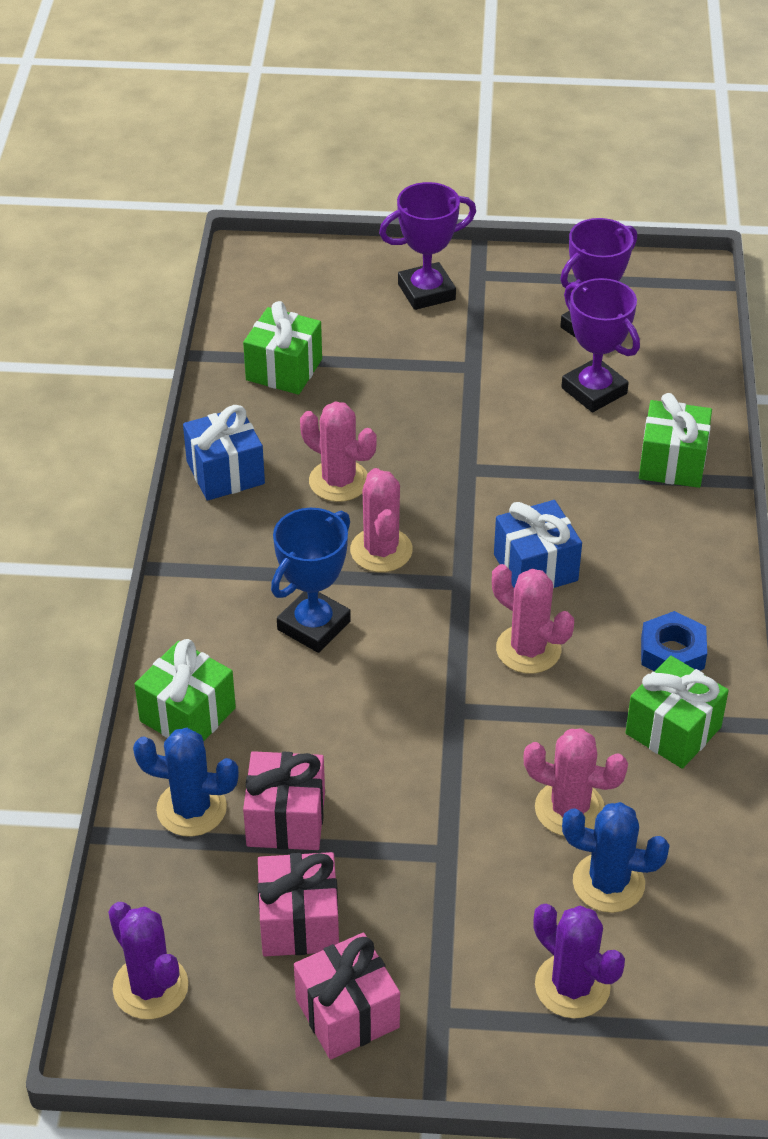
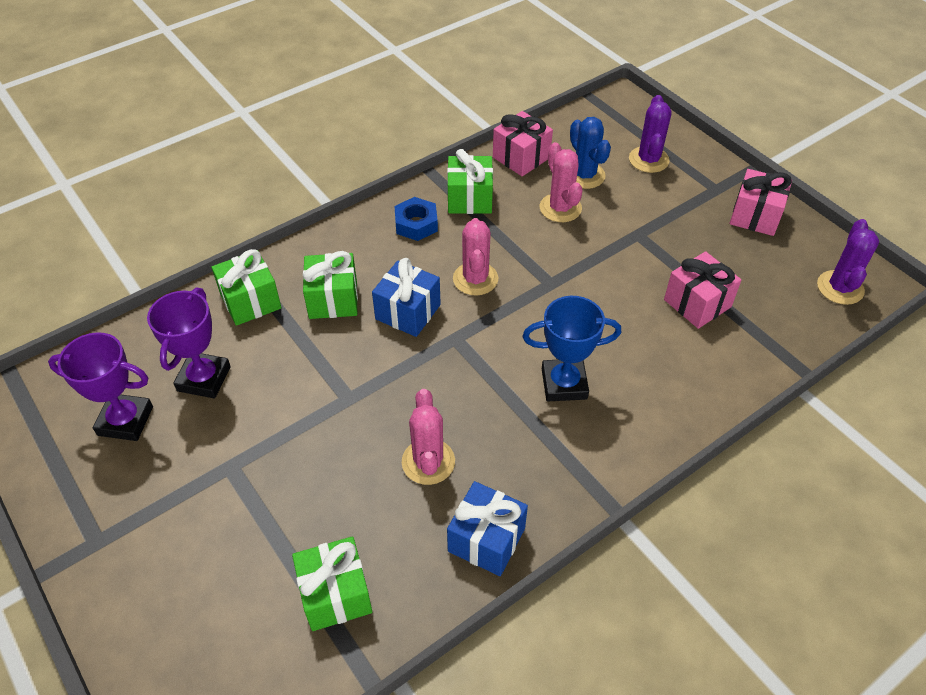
camera: 130 degrees left, 5 degrees up
blue cactus [133,728,239,837] -> none
green gift [134,639,236,741] -> green gift moved to [303,251,358,319]
pink gift [258,852,339,956] -> pink gift moved to [493,111,553,176]
pink cactus [350,468,413,572] -> none
purple trophy [379,182,476,310] -> none

